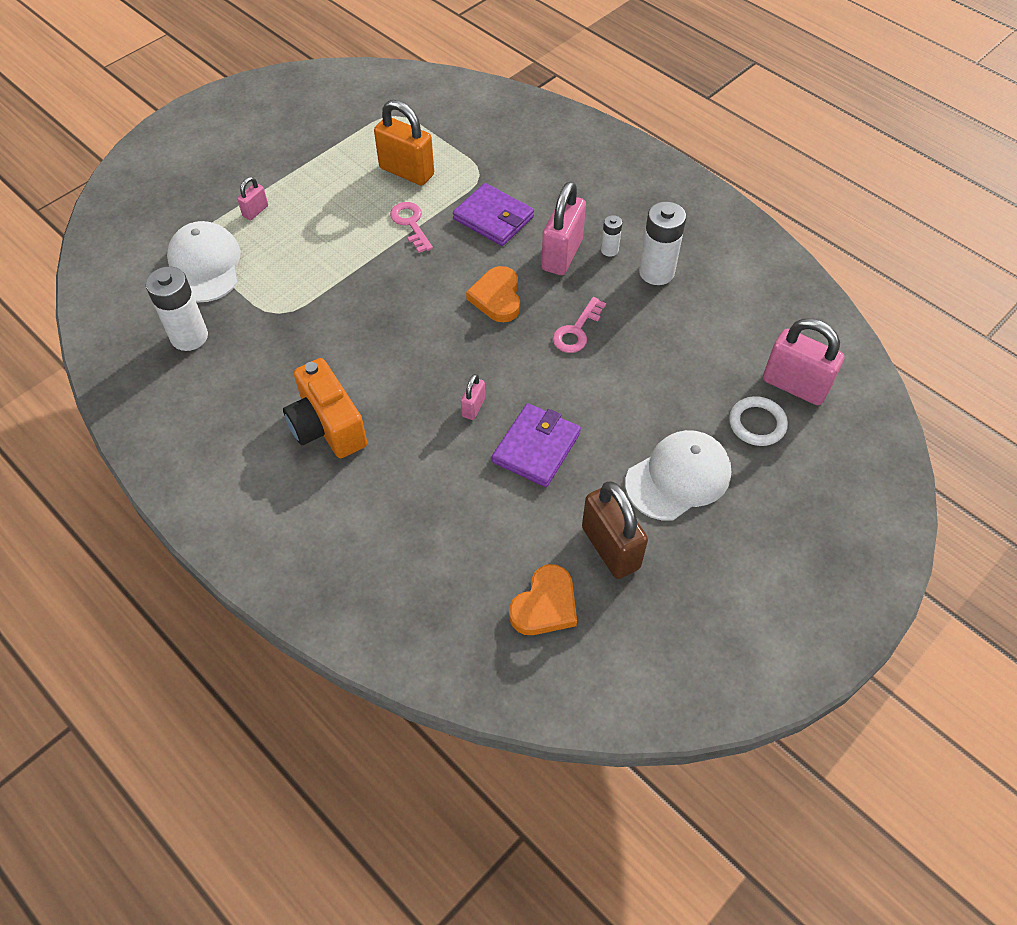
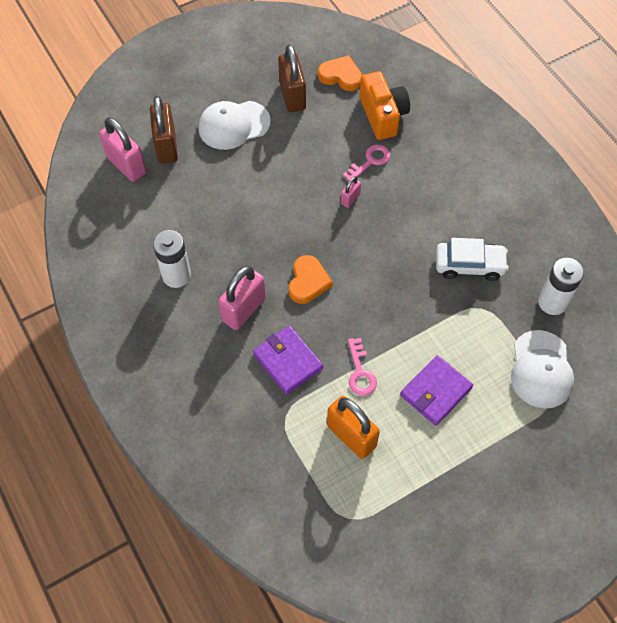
camera: 165 degrees left, 5 degrees up
pink padlock [237,177,268,220] -> none
orange camera [283,358,367,458] -> orange camera moved to [360,71,410,140]
purple wallet [492,403,581,487] -> purple wallet moved to [400,355,473,426]
orange heart [509,564,577,635] -> orange heart turned 60 degrees clockwise [318,55,362,91]
pink key [553,297,606,353] -> pink key moved to [343,144,390,181]
white battery [601,215,622,257] -> none
white ring [729,396,788,446] -> brown padlock [150,96,178,164]
none -> white car [436,238,509,281]

